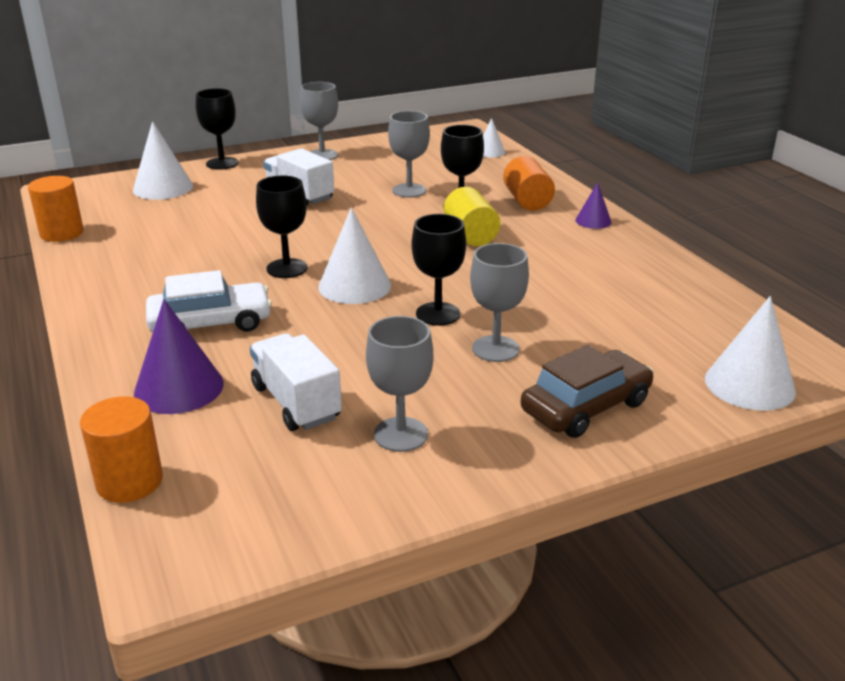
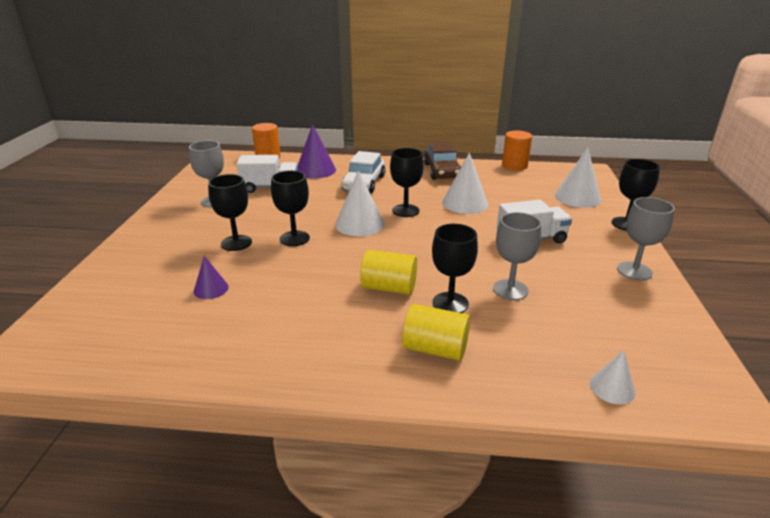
camera: 120 degrees right, 0 degrees up
grey goblet [470,243,529,362] -> black goblet [208,174,252,251]
orange cylinder [503,156,555,211] -> yellow cylinder [402,304,470,361]
brown car [521,345,654,438] -> brown car moved to [424,141,461,180]
purple cone [575,182,612,229] -> purple cone moved to [194,256,229,299]
white cone [705,296,796,411] -> white cone moved to [442,152,488,214]

